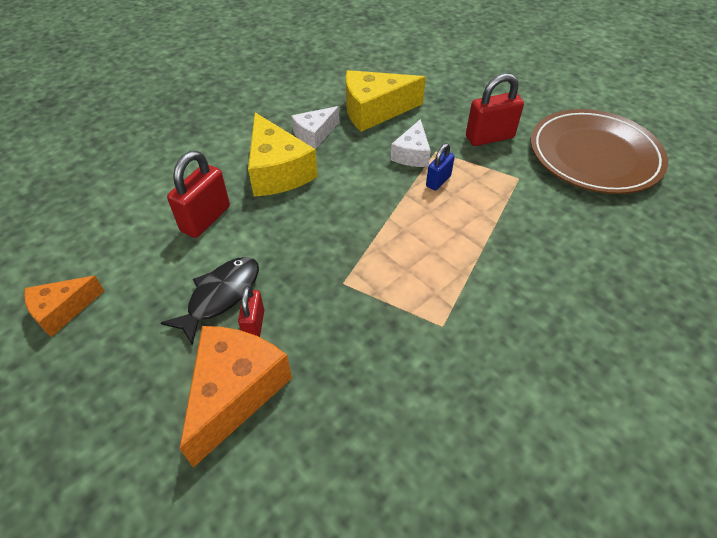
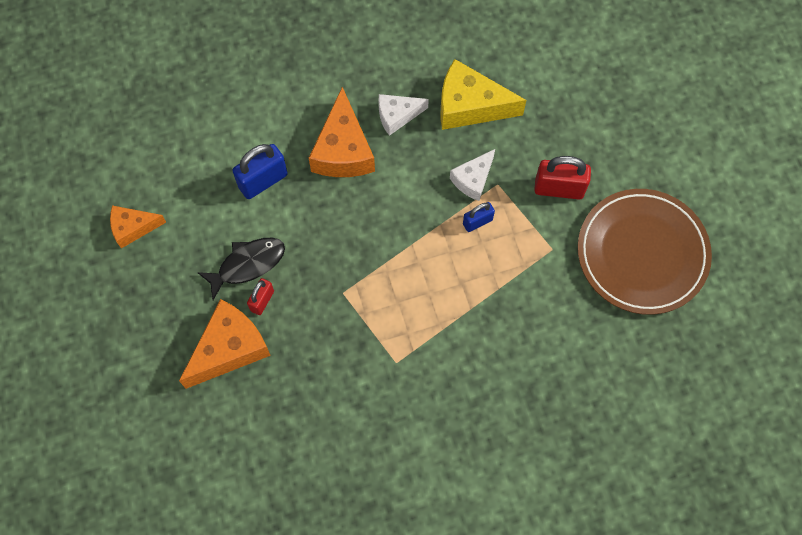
camera: 25 degrees right, 20 degrees up
red padlock [167,151,230,238] -> blue padlock [232,144,288,199]
yellow cheese [248,112,318,197] -> orange cheese [309,87,375,177]

